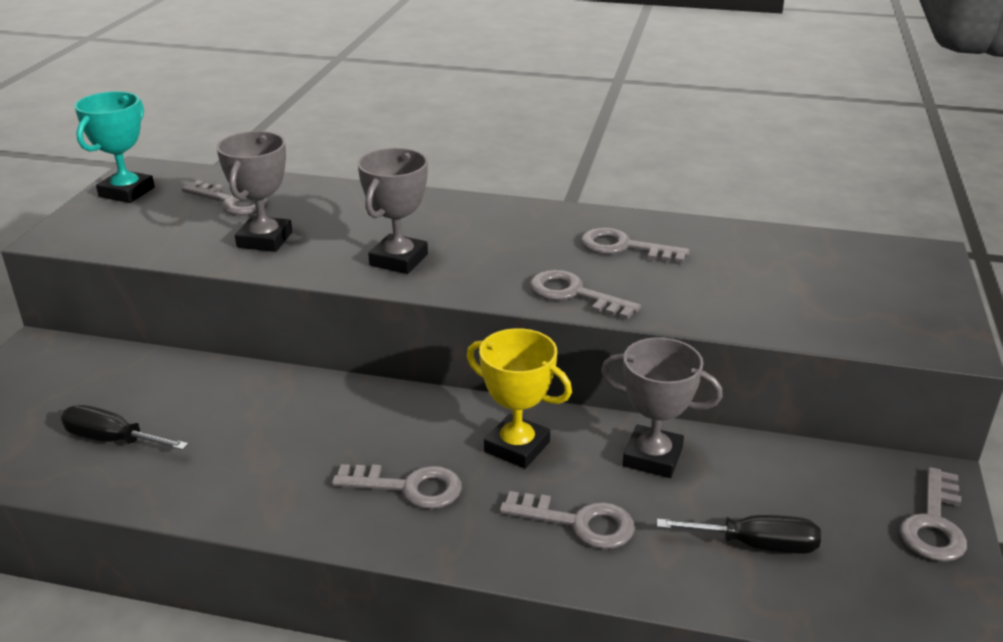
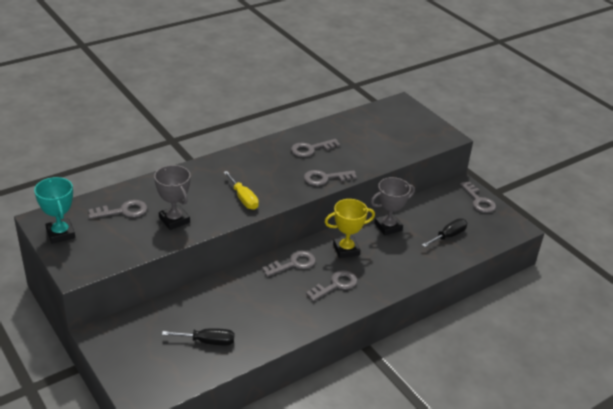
camera: 50 degrees left, 5 degrees up
black screwdriver [61,405,188,450] -> black screwdriver turned 150 degrees counterclockwise [162,328,234,346]
grey trophy [358,148,428,274] -> yellow screwdriver [223,171,259,210]
grey key [499,491,635,549] -> grey key moved to [262,251,316,277]

